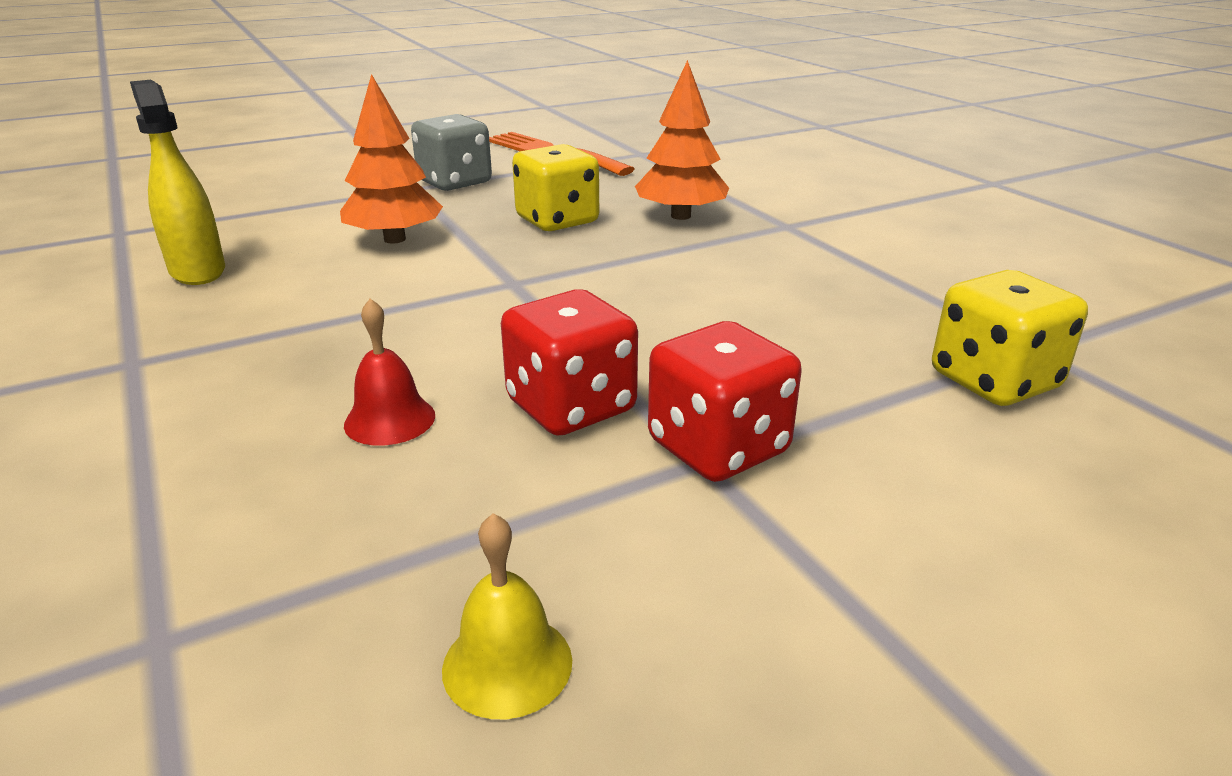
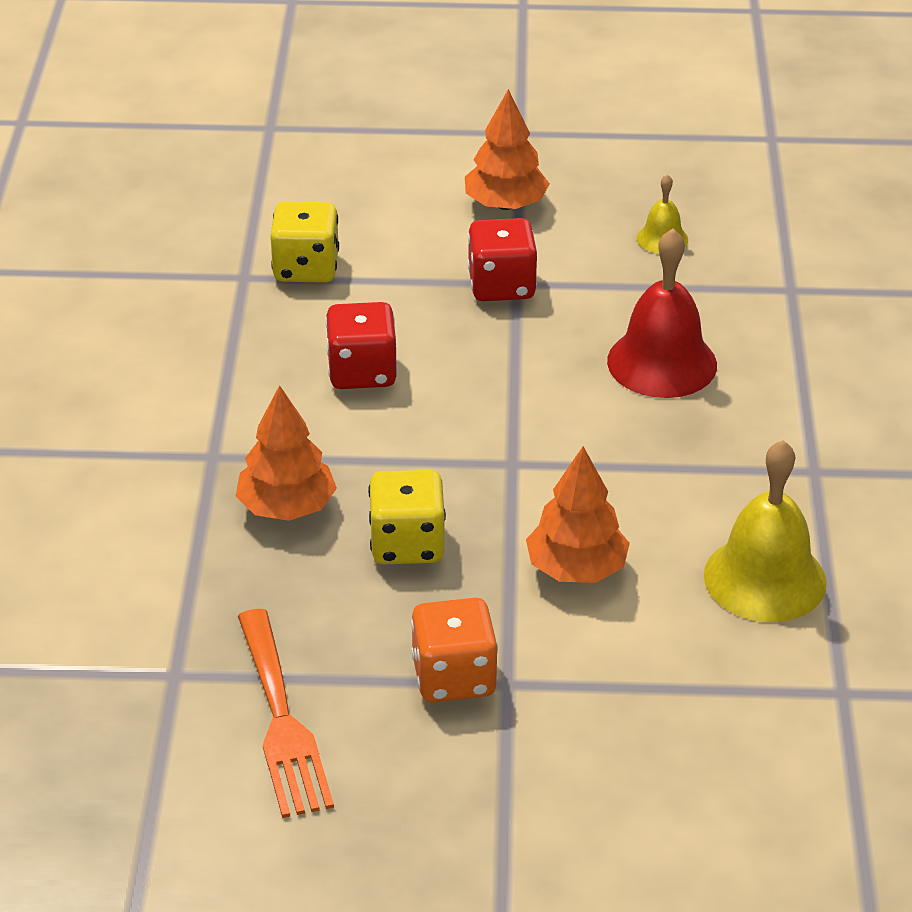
camera: 150 degrees left, 10 degrees up
yellow spray bottle [130,80,225,285] -> yellow bell [704,440,827,622]
red bell [344,299,435,446] -> red bell [607,228,717,398], size x1.98
grey dice [411,114,492,191] -> orange dice [411,598,498,703]
red dice [501,289,638,436] -> red dice moved to [325,302,398,389]
none -> orange tree [465,89,550,210]

